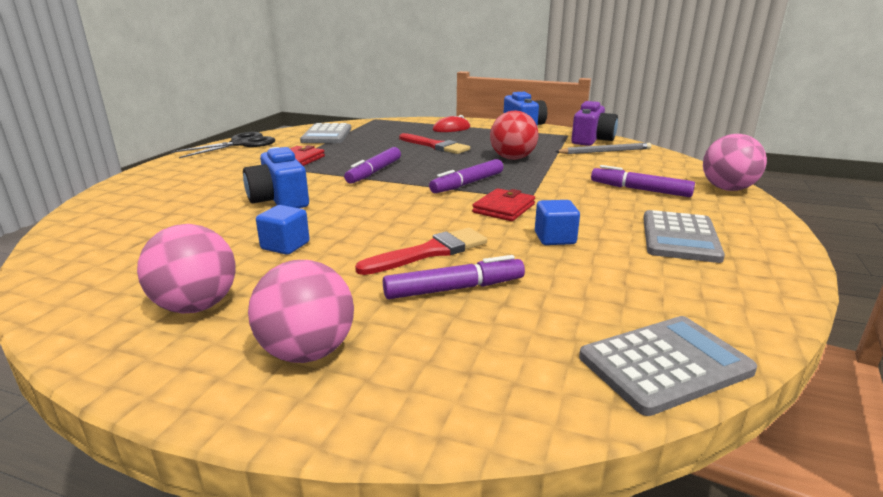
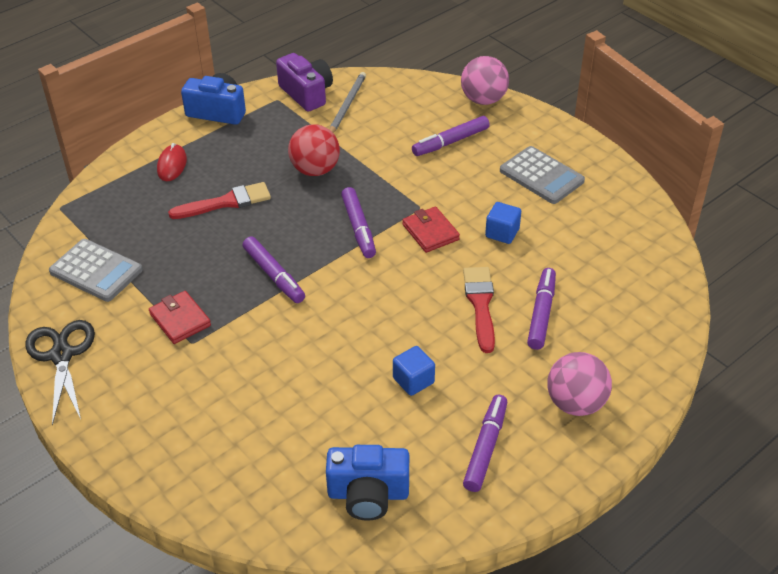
camera: 60 degrees left, 20 degrees up
pink ball [137,224,236,313] -> purple marker [463,394,507,492]
blue camera [243,147,309,208] -> blue camera moved to [326,445,409,521]
grey calculator [579,316,757,416] -> none

